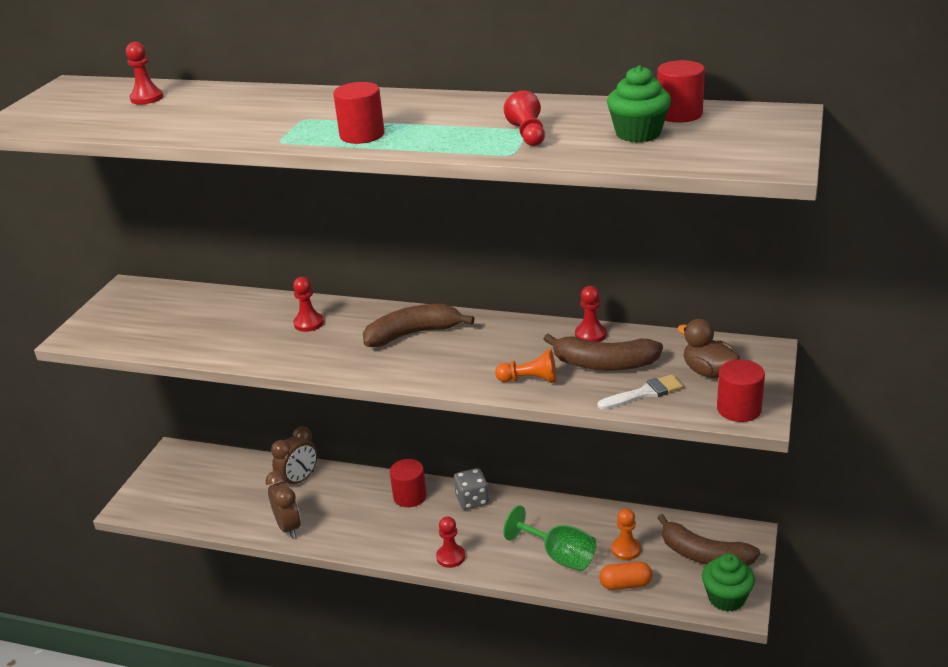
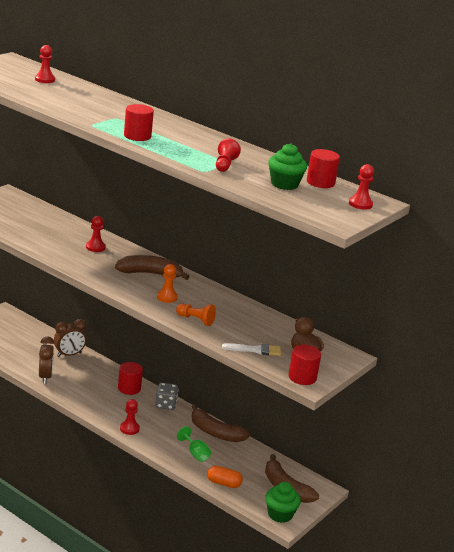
camera: 15 degrees right, 5 degrees down
green goblet [503,505,596,571] -> green goblet [177,426,211,462], size x0.66
brown banana [544,334,663,371] -> brown banana moved to [191,404,250,442]
red pawn [575,286,606,342] -> red pawn moved to [349,164,374,210]
orange pawn [611,509,641,560] -> orange pawn moved to [157,264,178,303]

